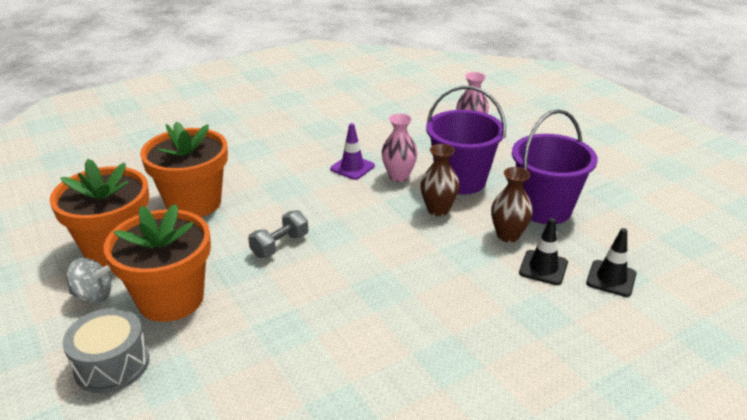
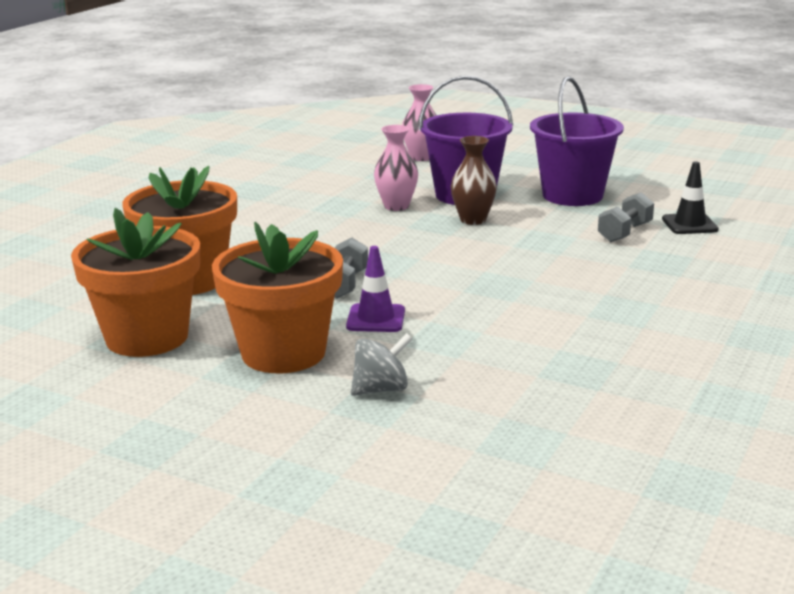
camera: 30 degrees left, 10 degrees down
grey drum [63,308,149,393] -> none
grey spinning top [66,258,111,304] -> grey spinning top moved to [351,333,412,396]
purple traffic cone [330,123,375,180] -> purple traffic cone moved to [346,246,405,332]
brown vase [491,167,533,243] -> none
black traffic cone [519,218,568,285] -> grey dumbbell [598,192,654,242]

